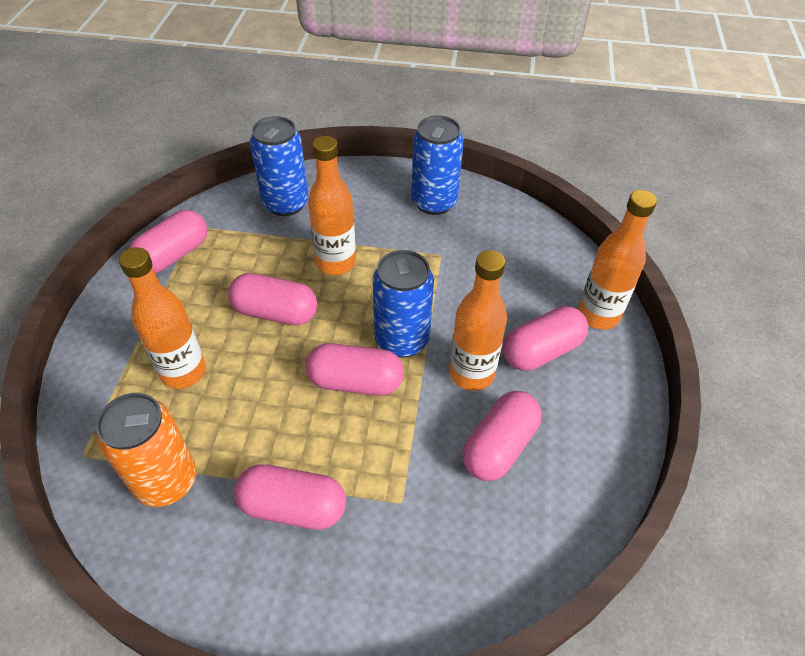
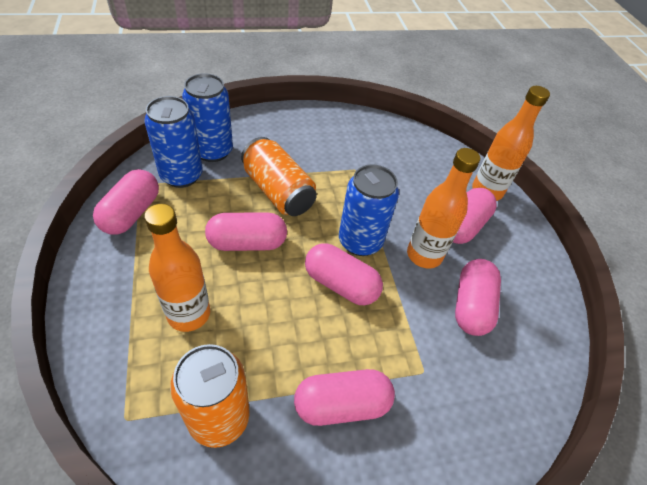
camera: 25 degrees left, 0 degrees up
pink capsule [305,343,404,396] -> pink capsule turned 45 degrees clockwise [305,243,383,305]
orange bottle [308,136,356,275] -> orange can [241,137,317,216]
blue can [411,115,464,215] -> blue can moved to [144,96,203,188]

